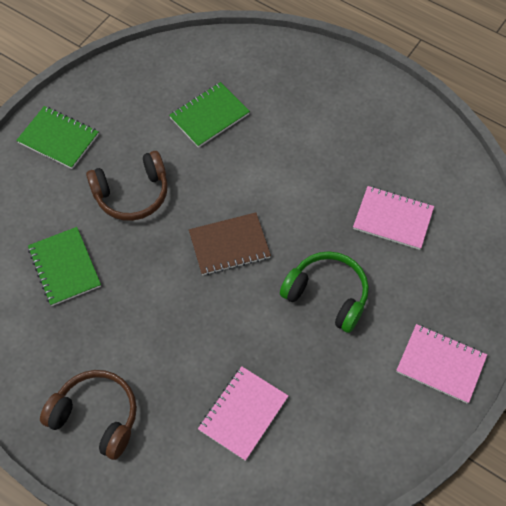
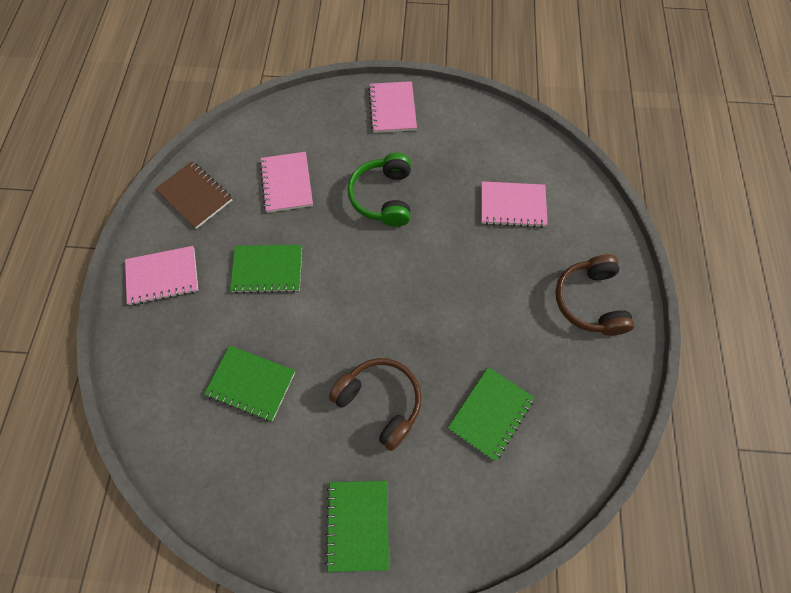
camera: 120 degrees left, 5 degrees up
brown notebook [189,212,271,275] -> brown notebook moved to [155,161,232,229]
none -> pink notebook [125,246,198,305]
none -> green notebook [230,245,302,293]

